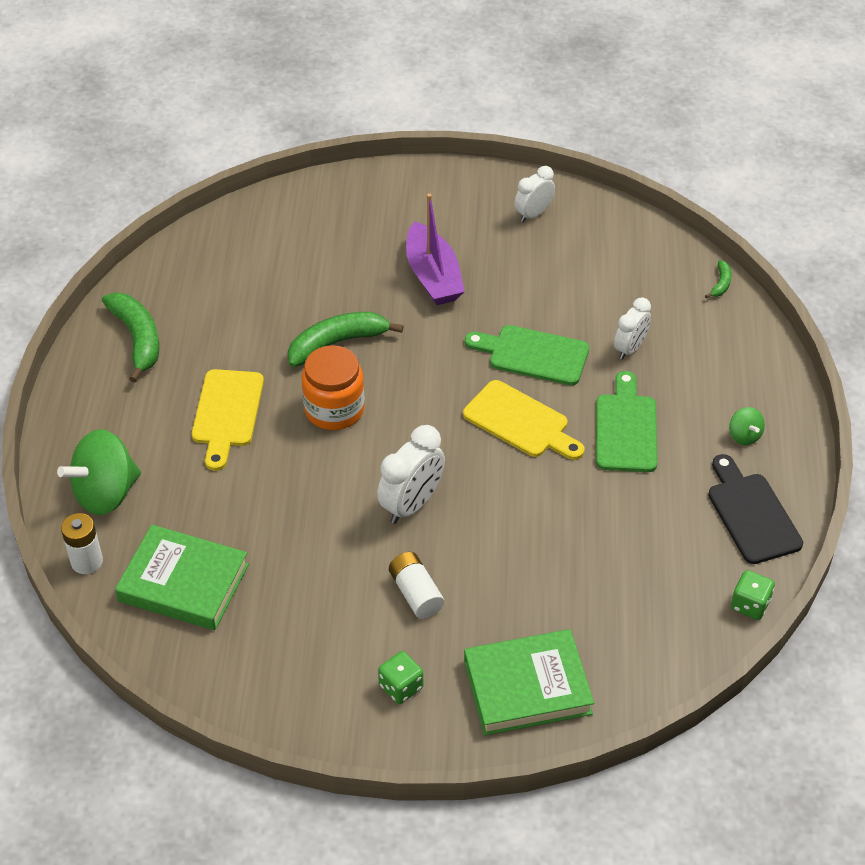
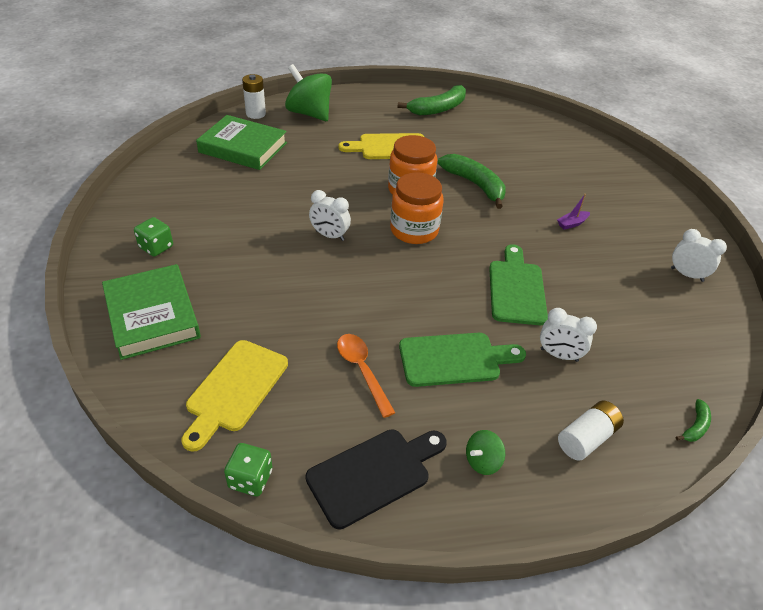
camera: 75 degrees right, 5 degrees down
green book [115,525,249,630] -> green book turned 75 degrees counterclockwise [196,115,287,170]
white clock [377,425,445,524] -> white clock [309,190,351,241], size x0.66
white battery [389,552,444,618] -> white battery moved to [558,401,624,461]
purple boat [406,193,465,305] -> purple boat [557,194,590,230], size x0.42
yellow cutting board [463,380,584,460] -> yellow cutting board moved to [181,340,288,452]
green banana [705,260,732,299] -> green banana turned 60 degrees counterclockwise [676,399,711,442]
none -> orange spoon [337,334,395,418]
none -> orange jar [390,172,443,244]

